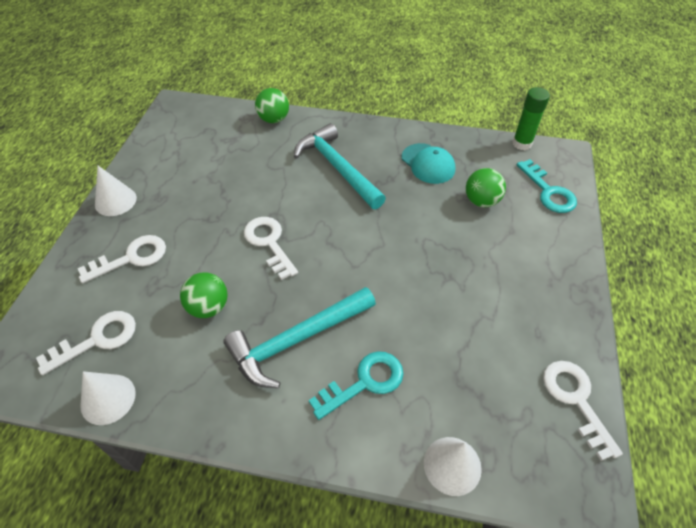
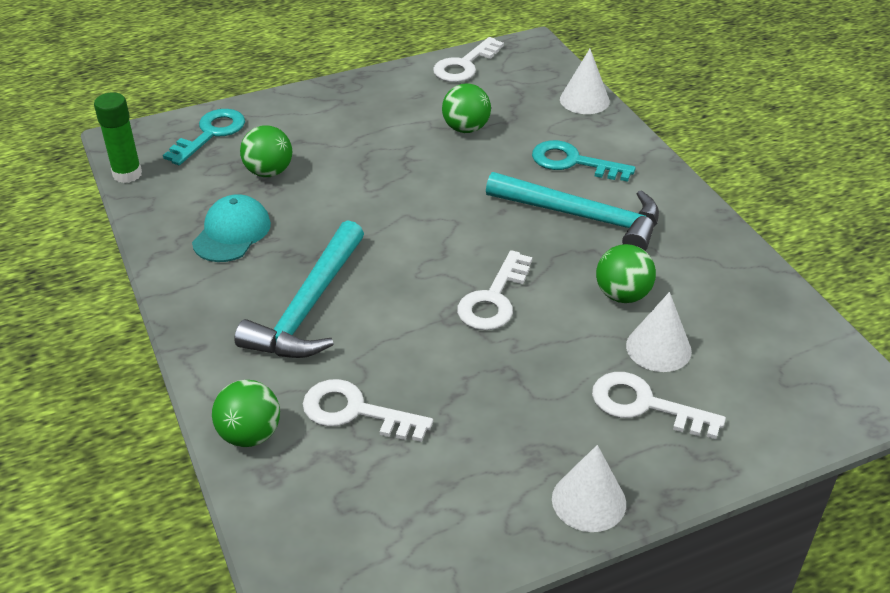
camera: 125 degrees left, 10 degrees down
white key [36,311,136,375] -> white key moved to [303,379,433,442]
white cone [80,371,136,425] -> white cone moved to [626,292,692,372]
none -> green ball [442,84,491,133]

